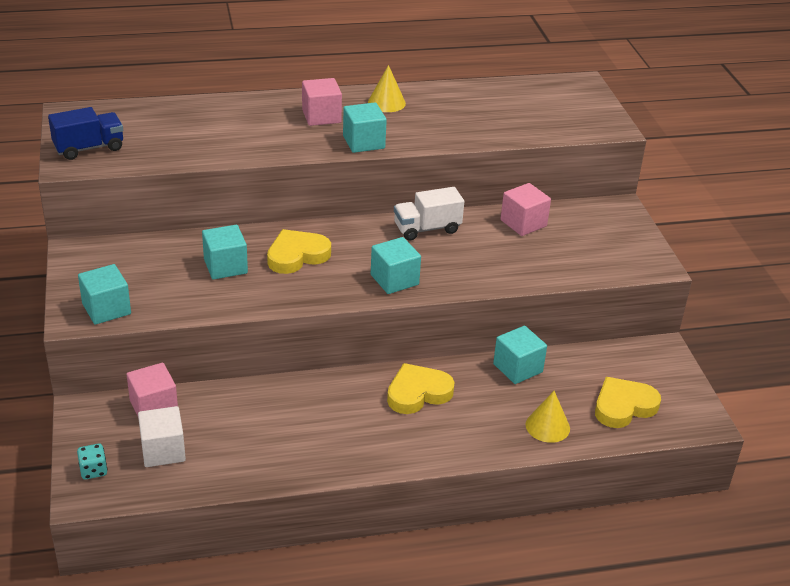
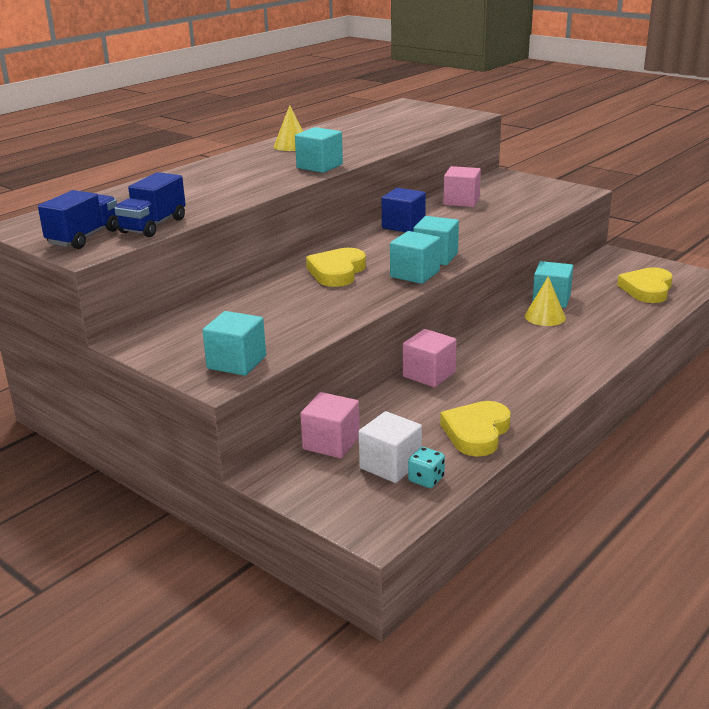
camera: 35 degrees left, 10 degrees down
turquoise dice [77,444,108,480] -> turquoise dice moved to [408,447,445,488]
turquoise cube [202,225,248,279] -> turquoise cube moved to [390,231,440,284]
pink cube [302,78,342,126] -> pink cube moved to [403,329,457,387]
yellow heart [387,363,455,414] -> yellow heart moved to [440,401,511,457]
white truck [394,187,464,241] -> blue cube [382,188,426,232]
yellow cone [526,391,570,443] -> yellow cone moved to [525,276,566,326]
none -> blue truck [114,172,186,237]

